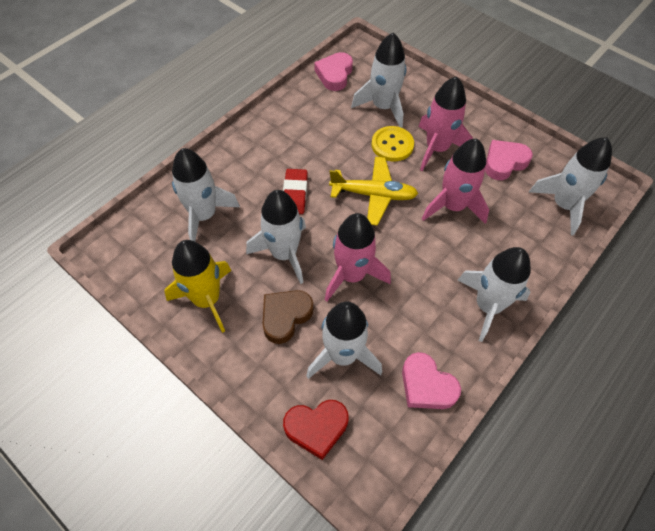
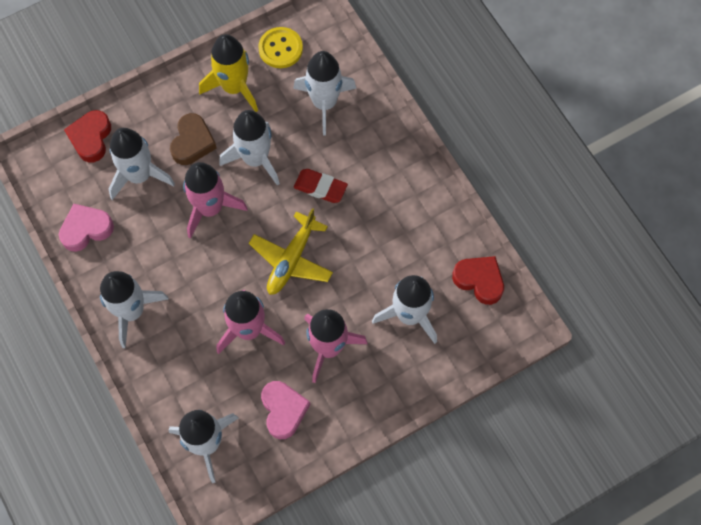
camera: 110 degrees right, 10 degrees up
brown heart [262,290,313,344] -> brown heart turned 45 degrees clockwise [170,113,217,165]
pink heart [315,52,353,91] -> red heart [452,256,504,305]
yellow button [371,126,414,161] -> yellow button moved to [258,27,303,68]

